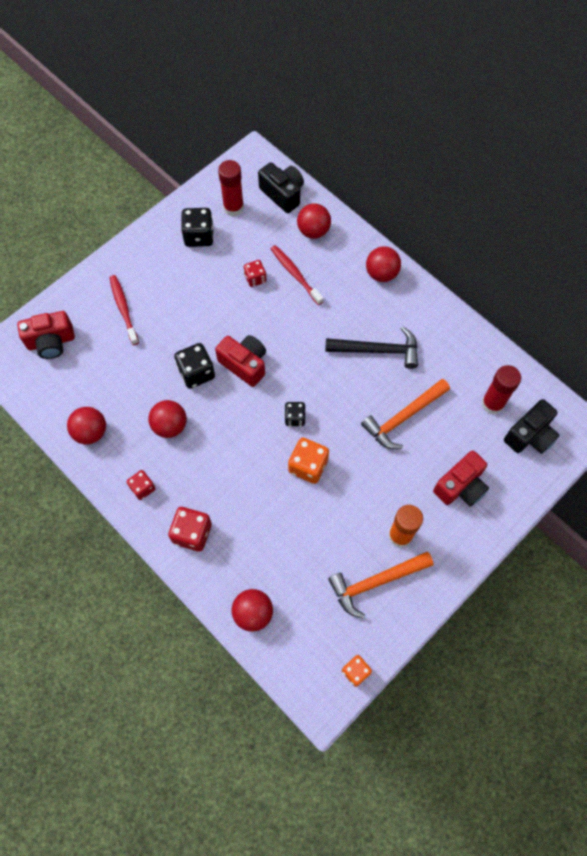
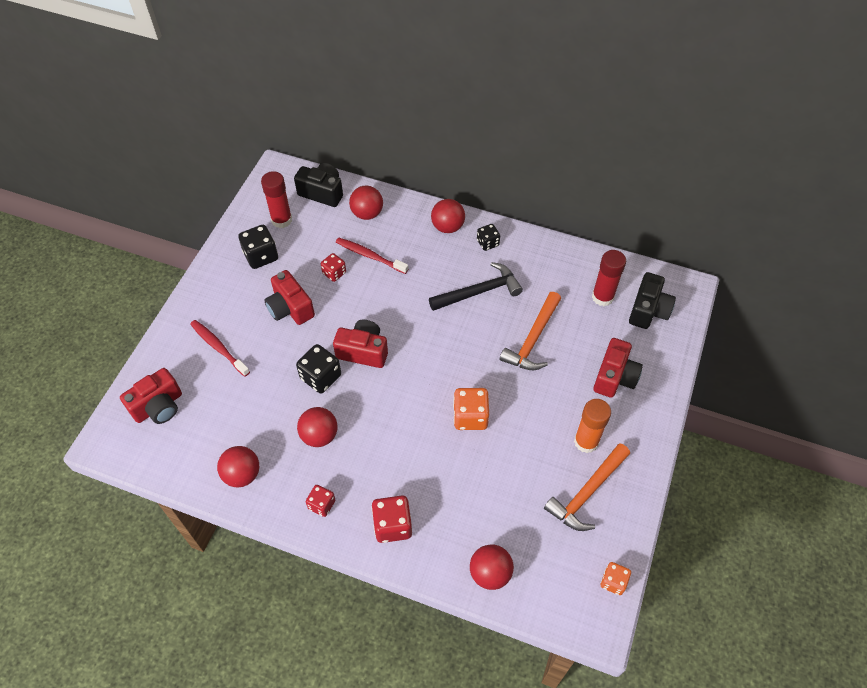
camera: 25 degrees left, 10 degrees down
black dice [285,402,306,426] -> black dice moved to [477,224,500,251]
none -> red camera [264,270,315,325]

